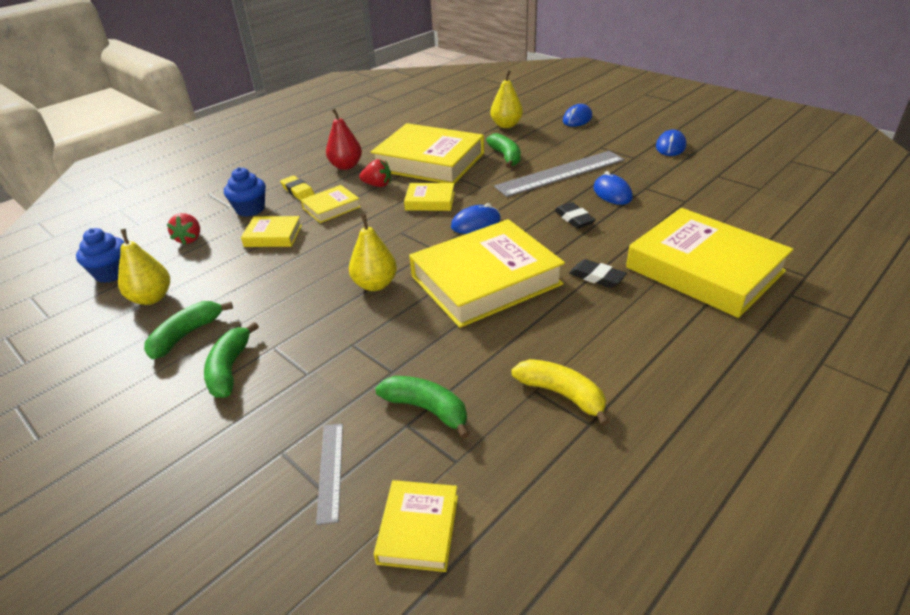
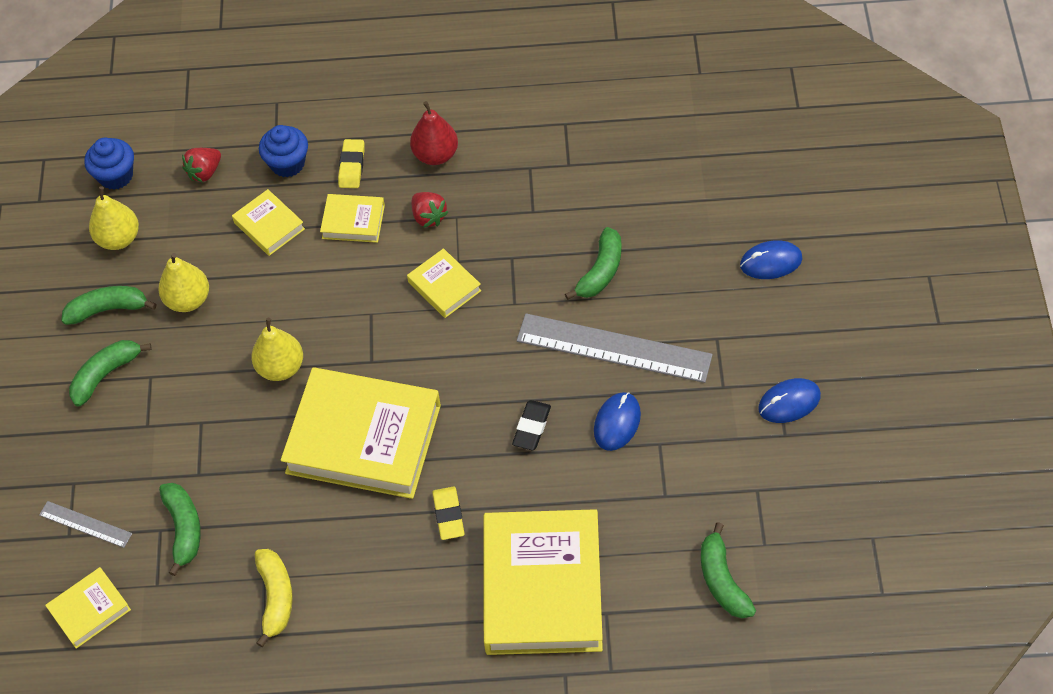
camera: 45 degrees right, 20 degrees up
grey ruler [316,424,343,525] -> grey ruler turned 75 degrees clockwise [39,501,132,548]
yellow book [371,123,484,184] -> none
blue mouse [451,203,501,234] -> none
yellow pear [490,70,523,128] -> yellow pear moved to [158,253,209,312]
black eraser [569,259,627,288] -> yellow eraser [432,487,465,540]
none -> green banana [701,522,756,618]

